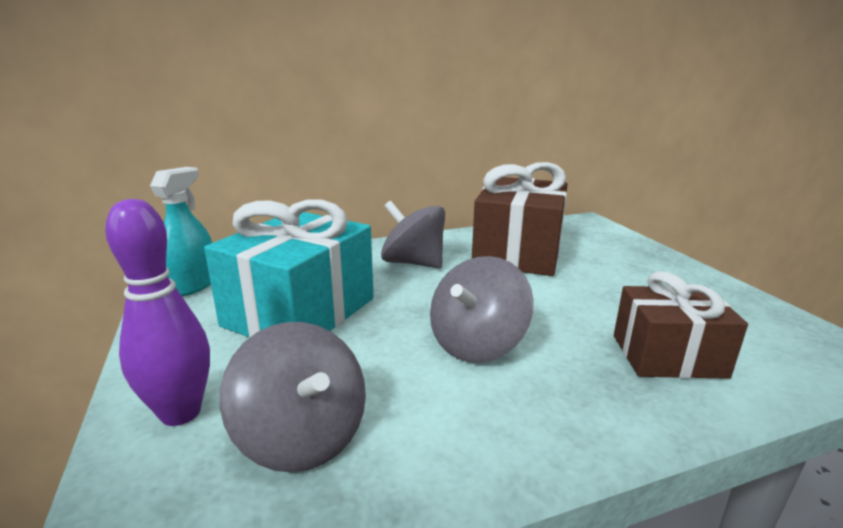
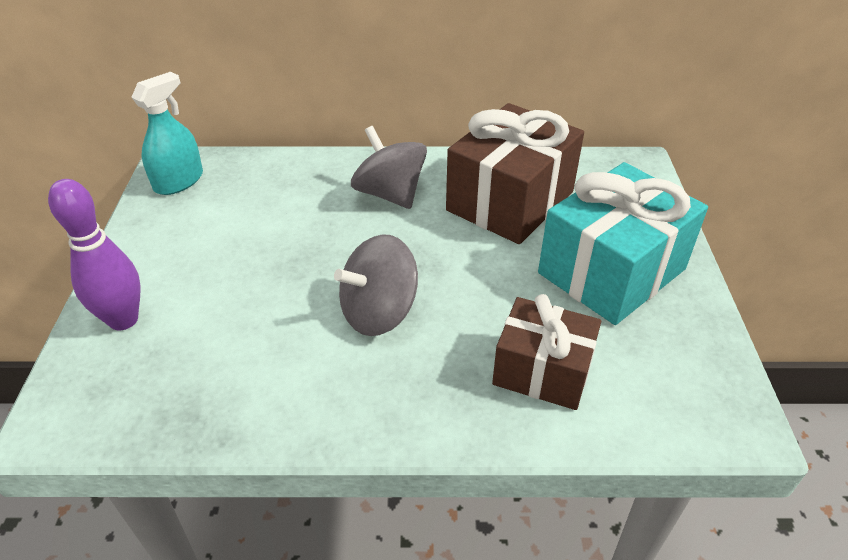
camera: 20 degrees right, 20 degrees up
turquoise gift [204,200,374,338] -> turquoise gift moved to [538,162,708,325]
grey spinning top [220,322,366,473] -> none

